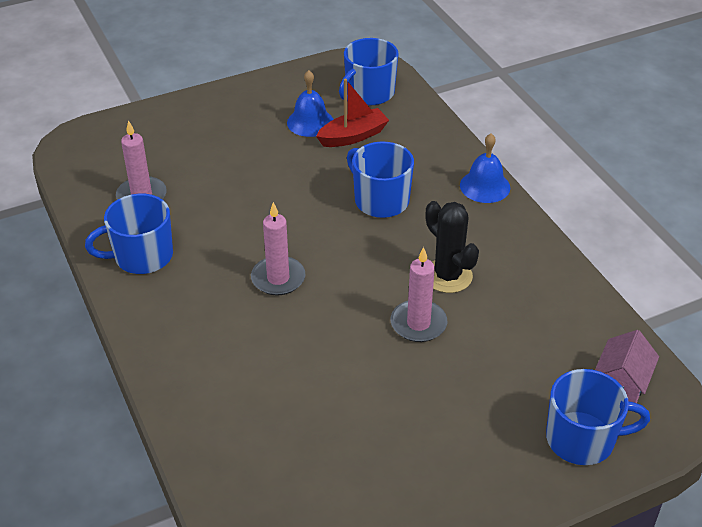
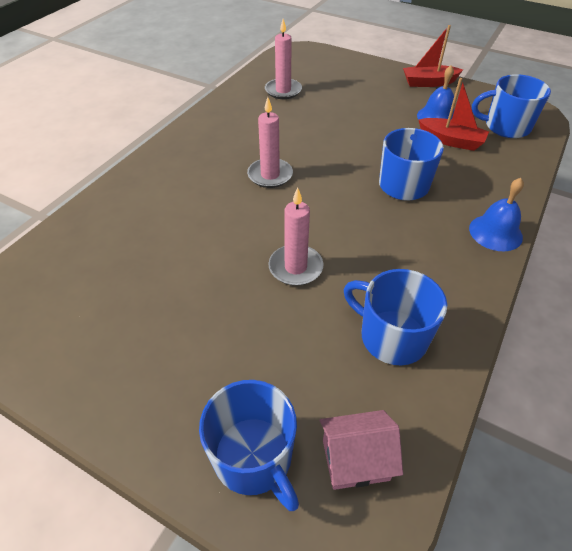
camera: 55 degrees right, 5 degrees up
blue mug [85,194,173,274] -> blue mug moved to [344,269,447,365]
black cactus [426,201,479,293] -> none
none -> red boat [403,25,463,87]

